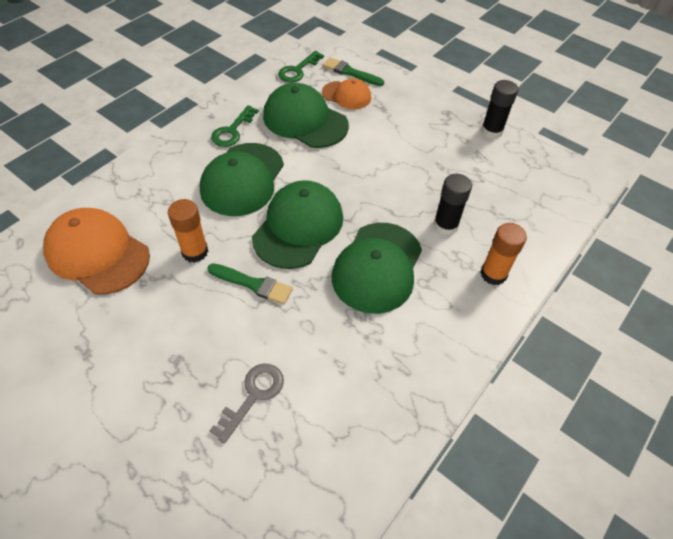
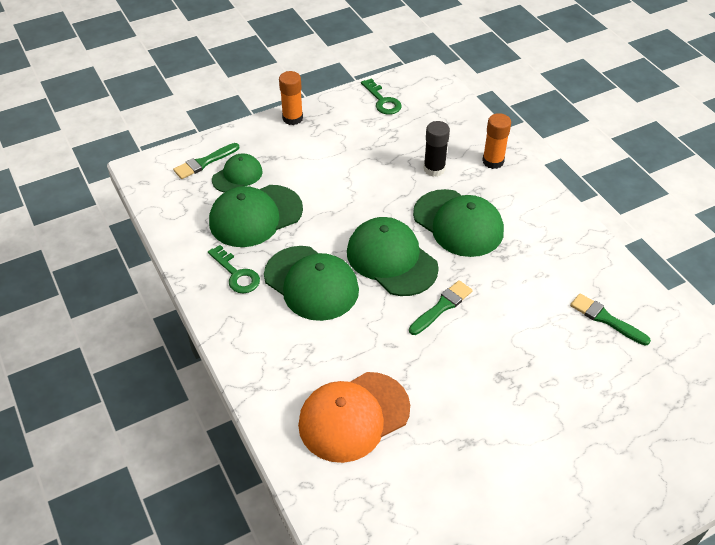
camera: 65 degrees left, 5 degrees down
orange glue stick [168,199,209,263] -> orange glue stick moved to [279,71,303,125]
grey key [210,364,284,444] -> none
green key [278,51,324,83] -> green key moved to [361,78,402,115]
orange cap [322,78,371,109] -> green cap [212,153,263,192]
black glue stick [481,80,518,139] -> none
none -> green brush [570,293,651,345]

